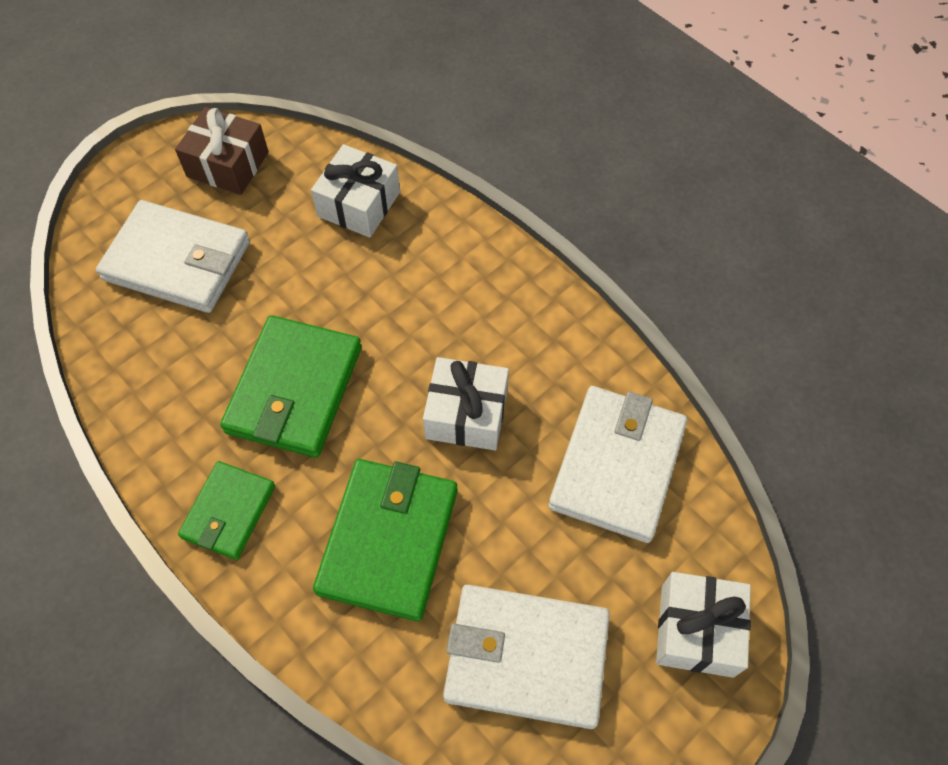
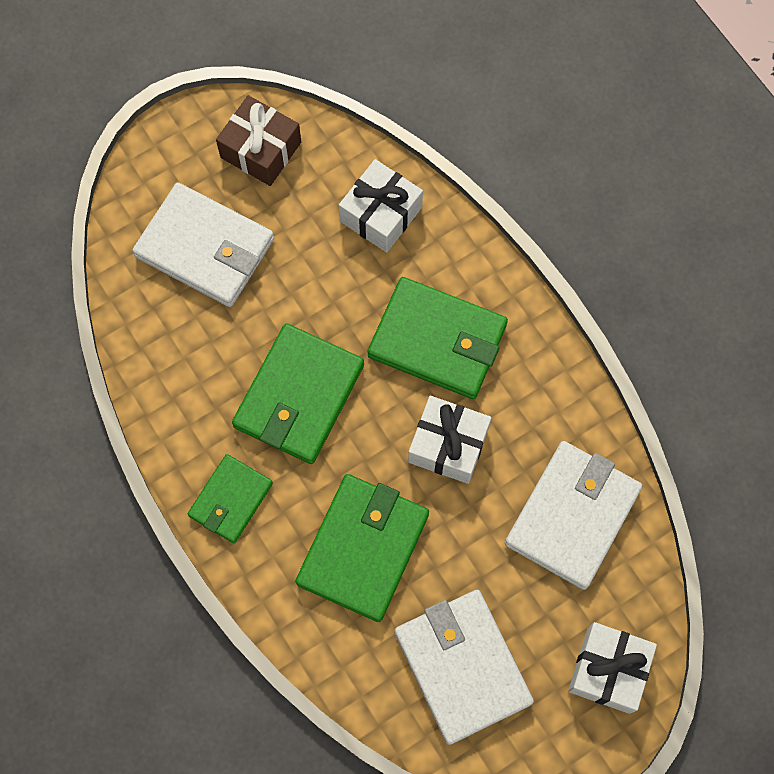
camera: 10 degrees right, 10 degrees up
white wallet [443,585,610,729] -> white wallet turned 45 degrees clockwise [395,590,534,745]
none -> green wallet [368,277,508,399]

